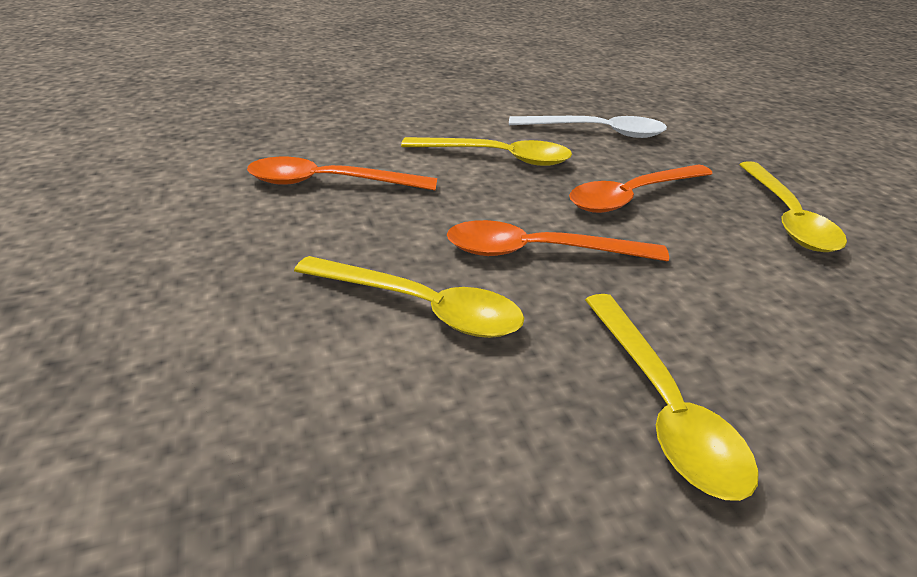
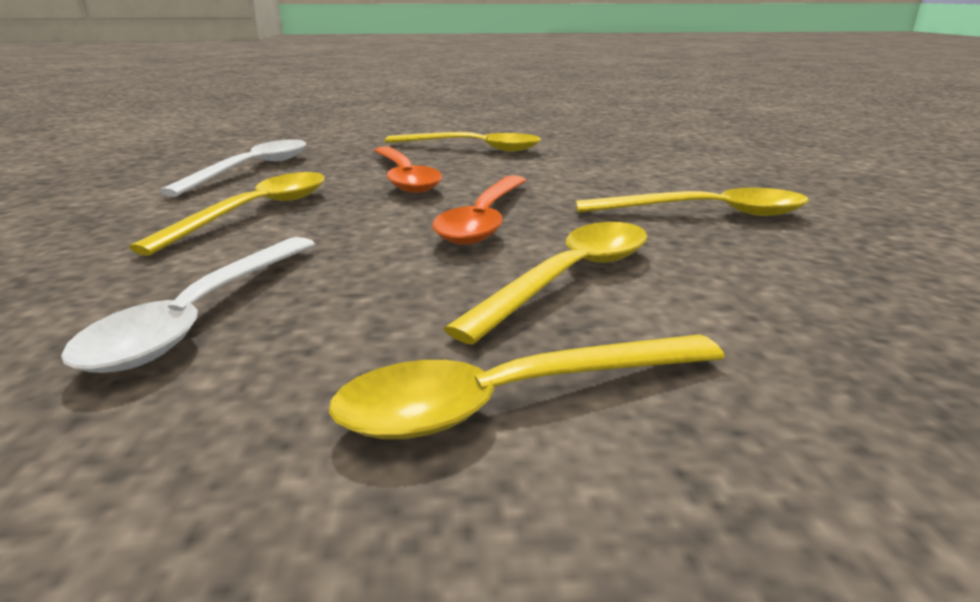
camera: 75 degrees left, 10 degrees down
orange spoon [247,157,437,191] -> white spoon [61,237,315,373]
none -> yellow spoon [329,334,725,439]

